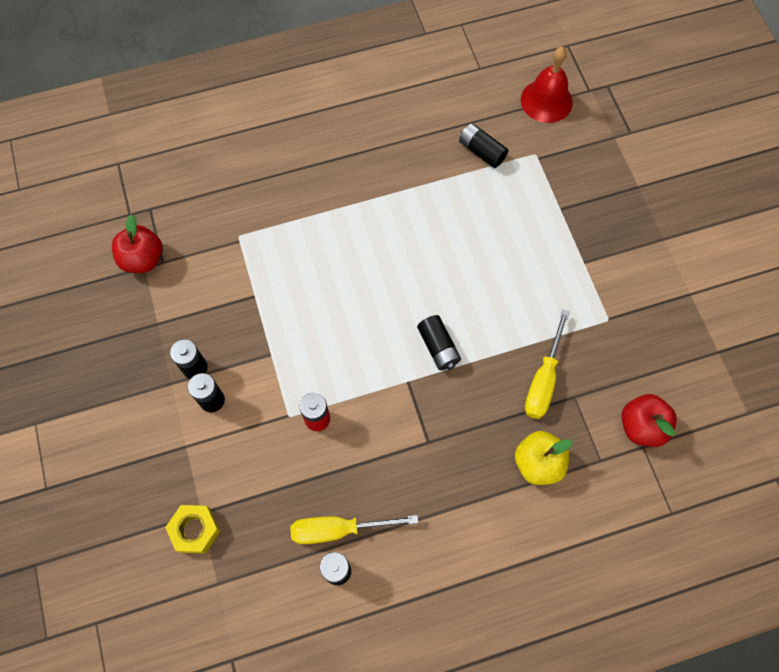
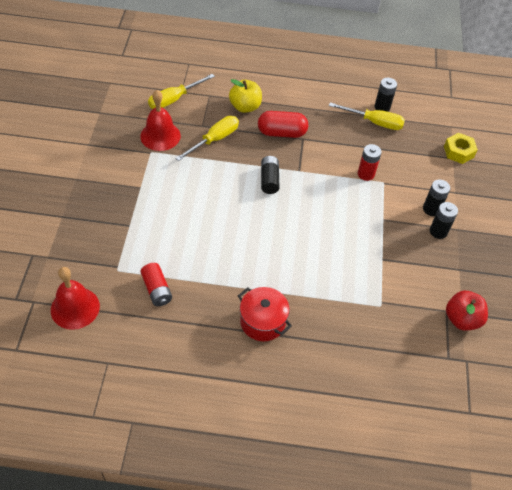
camera: 160 degrees left, 15 degrees down
black battery [459,123,508,168] -> red battery [141,263,172,306]
red apple [622,394,677,447] -> yellow screwdriver [148,74,215,109]
none -> red bell [140,90,181,151]
none -> red pot [238,287,292,341]
none -> red capsule [258,111,308,138]

